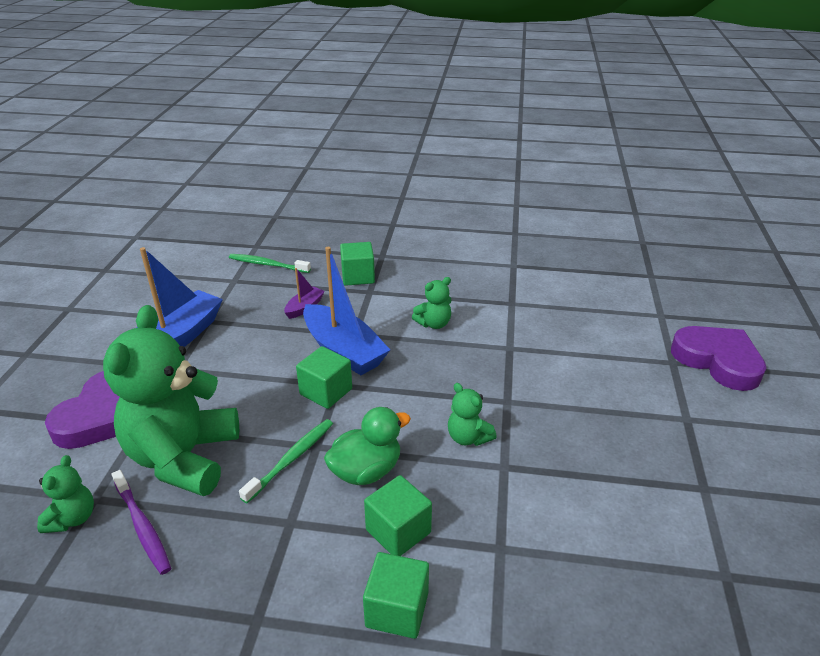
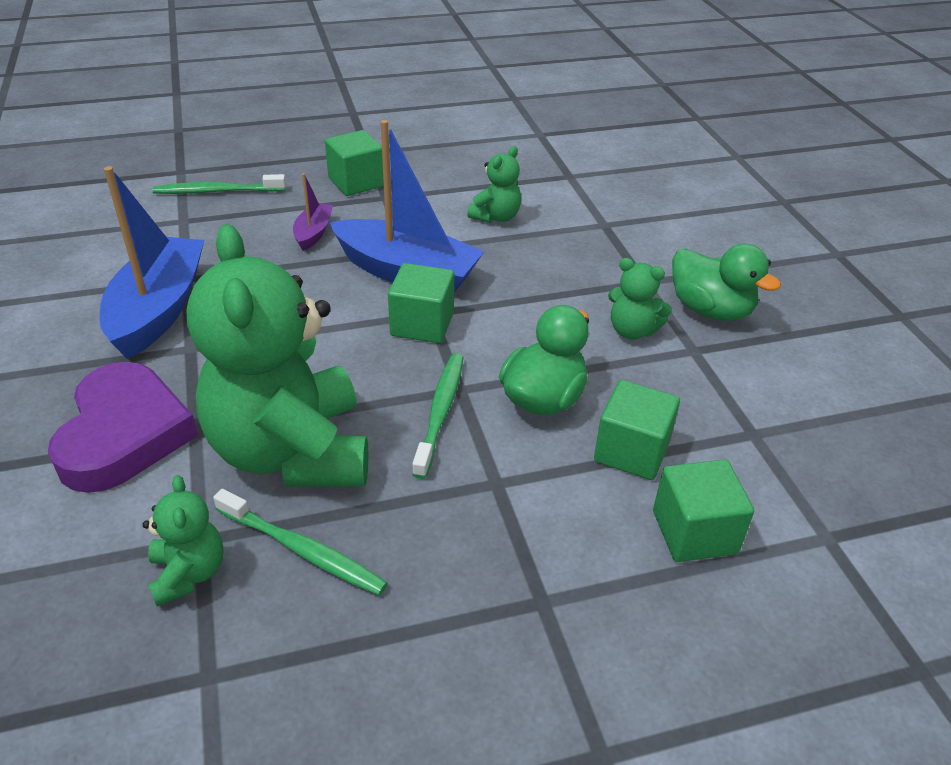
camera: 25 degrees left, 5 degrees up
purple toothbrush [112,470,171,575] -> green toothbrush [213,489,388,595]
purple heart [671,326,766,391] -> none
none -> green duck [672,244,781,321]

